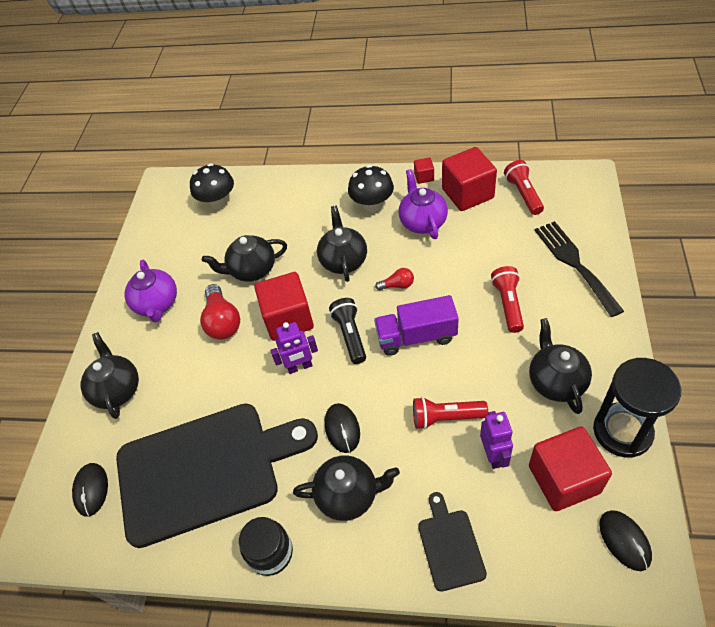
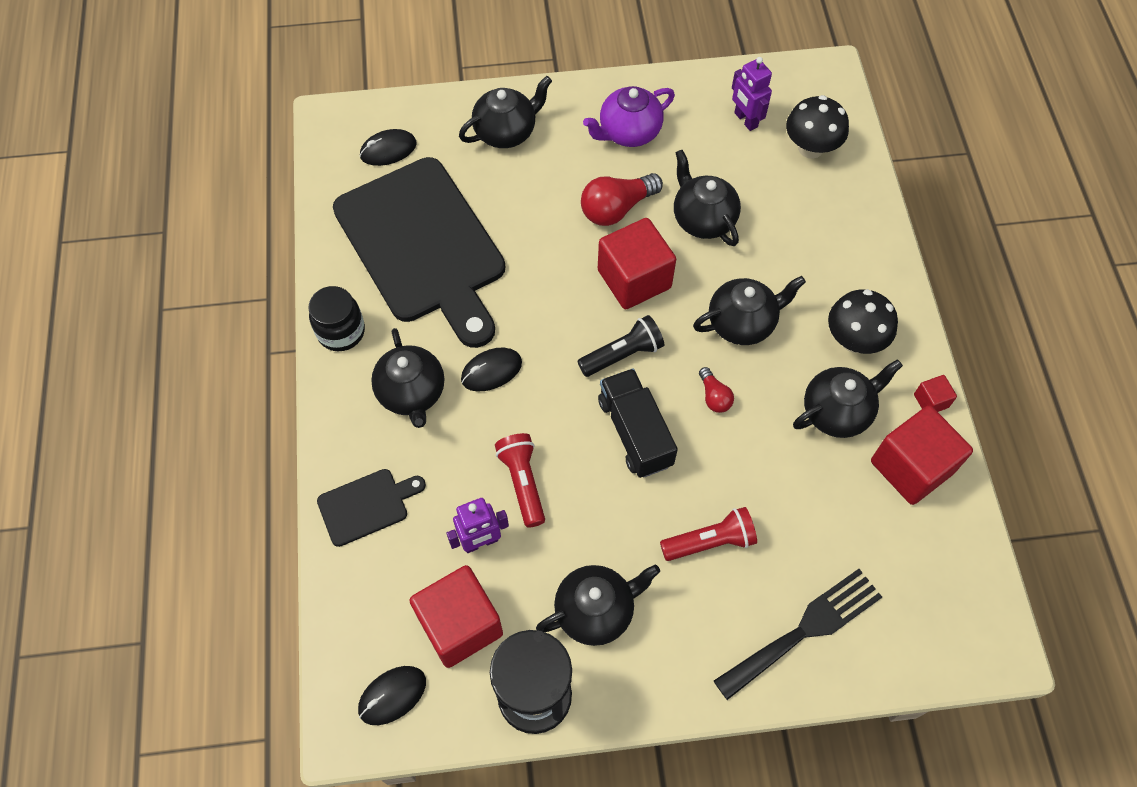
camera: 70 degrees right, 10 degrees up
purple robot [270,322,318,374] -> purple robot moved to [732,57,772,131]
purple truck [374,295,459,356] -> black truck [598,368,678,478]
purple teapot [399,169,448,239] -> black teapot [793,359,903,438]
red flashlight [504,160,544,215] -> none

